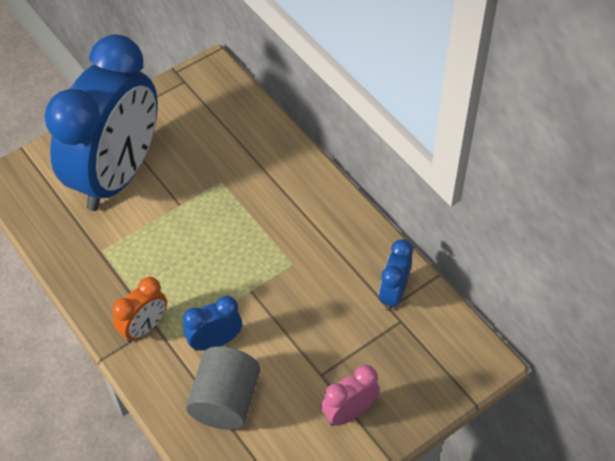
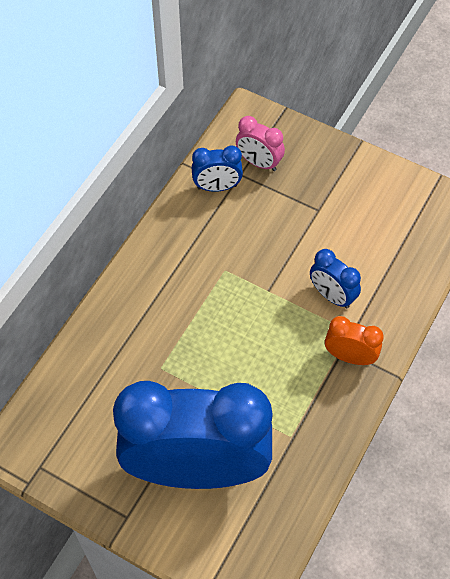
camera: 115 degrees left, 5 degrees up
grey cylinder [186,346,260,430] -> none
pink clock [321,365,380,426] -> pink clock moved to [236,116,285,171]

